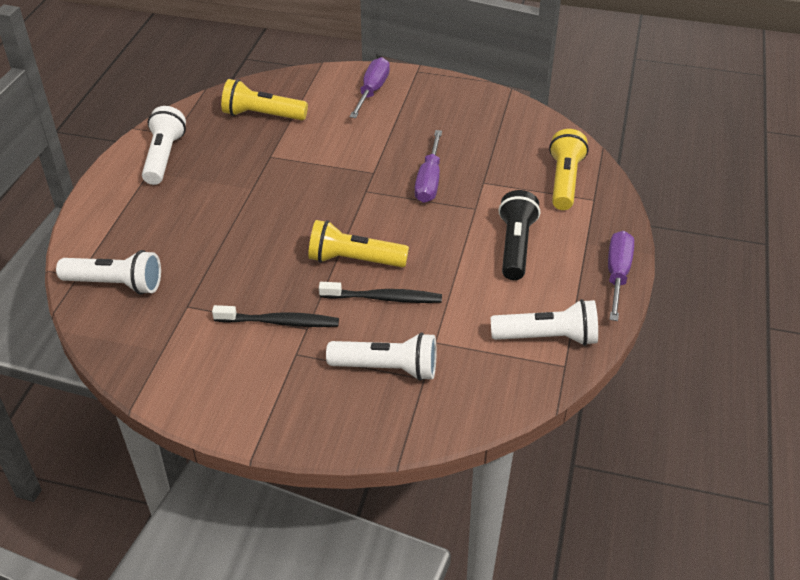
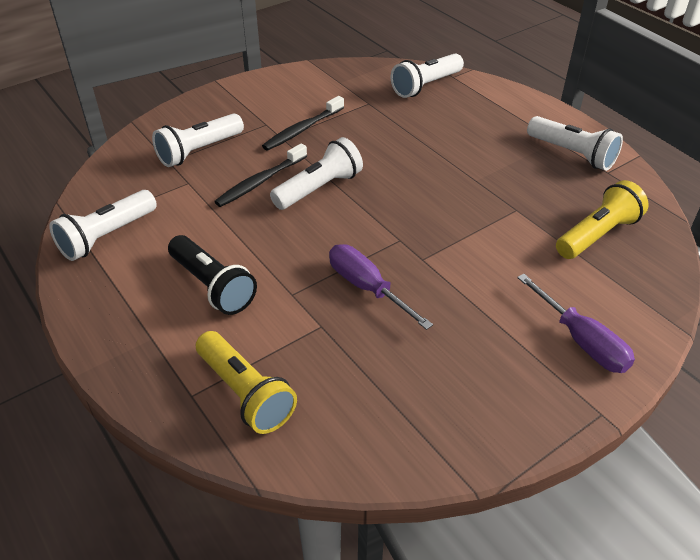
camera: 130 degrees right, 0 degrees up
yellow flashlight [308,220,409,267] -> white flashlight [270,137,363,210]
purple screwdriver [608,231,634,321] -> none

